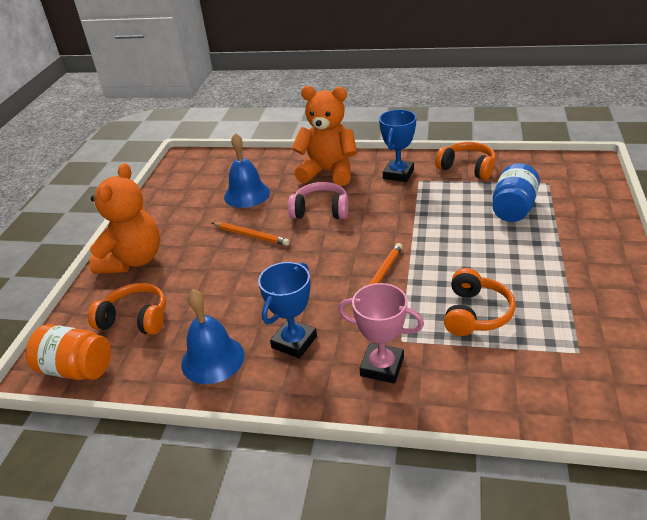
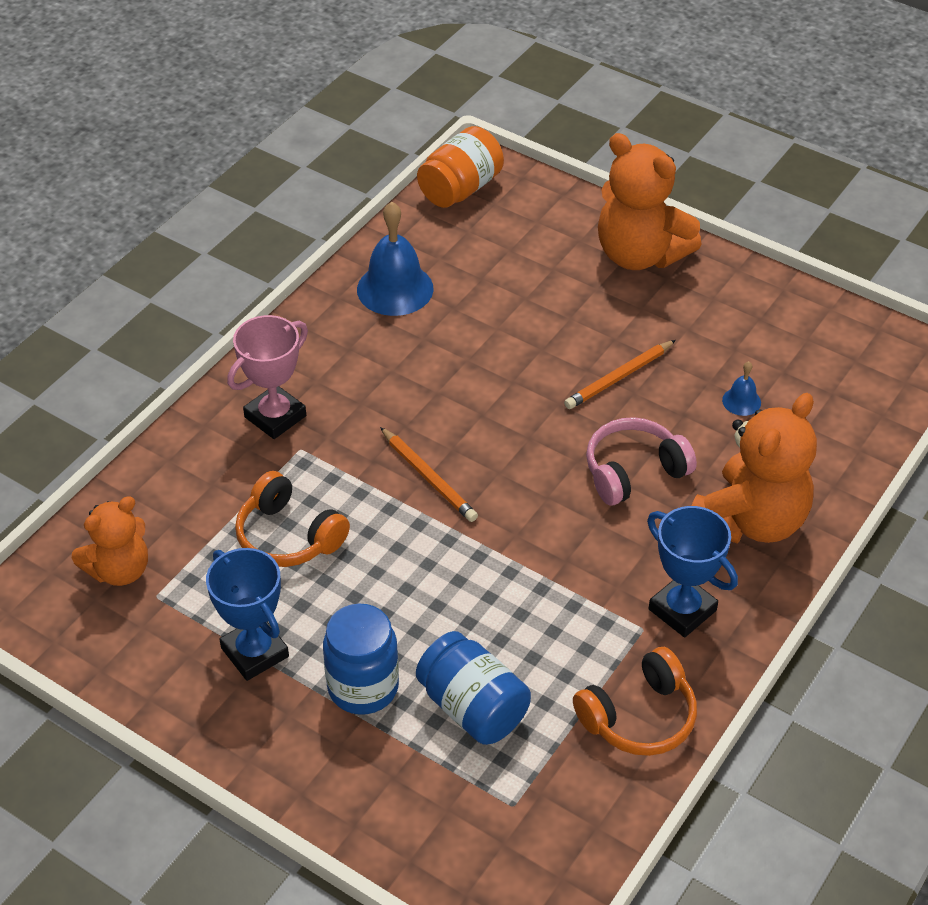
camera: 110 degrees right, 10 degrees up
orange headphones [88,283,166,335] -> none
blue bell [224,133,270,208] -> blue bell [722,361,761,416], size x0.47
blue trophy [258,262,317,359] -> blue trophy moved to [206,548,289,681]
pink headphones [288,182,349,219] -> pink headphones turned 150 degrees counterclockwise [586,417,697,506]
none -> orange teddy bear [72,496,148,586]
none -> blue jar [323,604,399,715]

